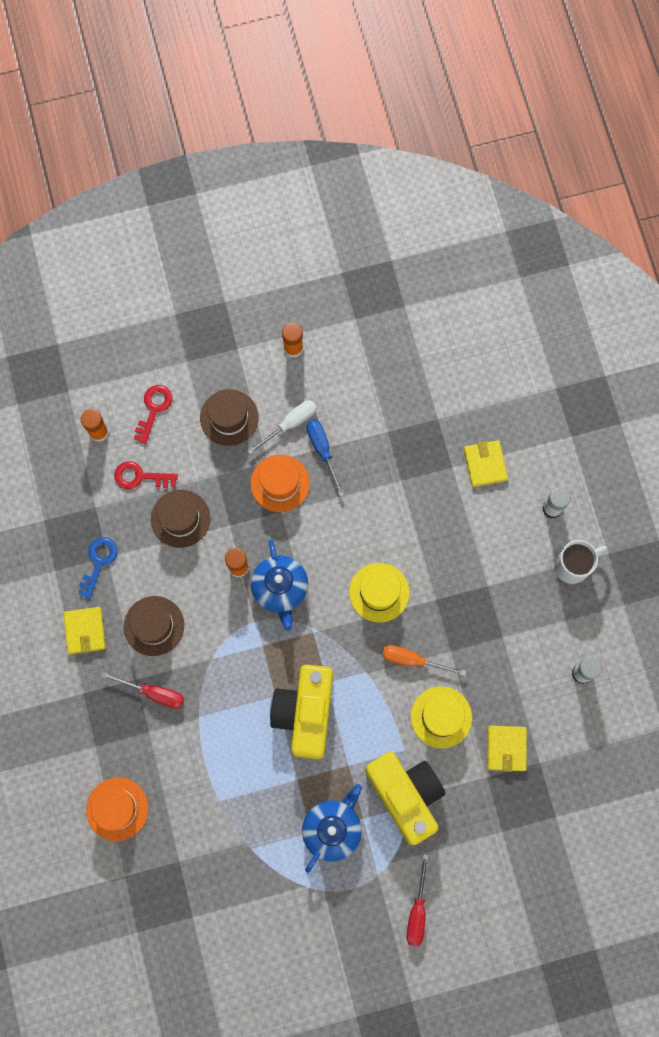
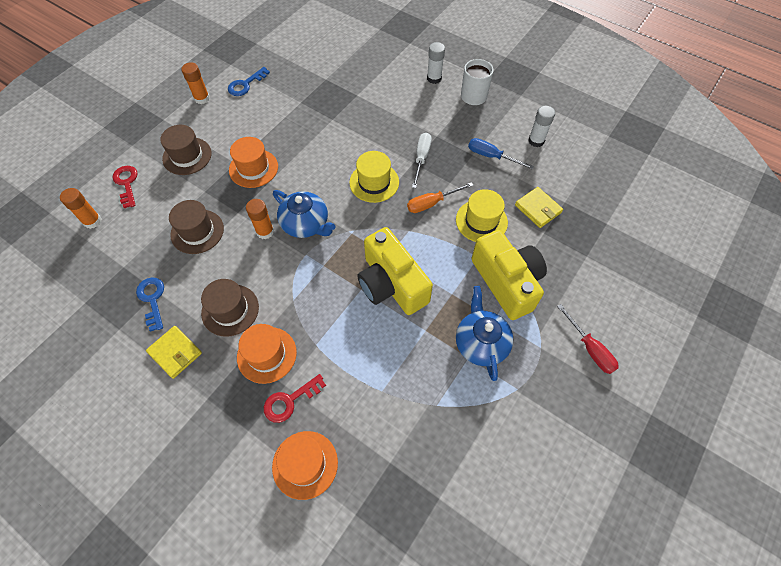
camera: 40 degrees left, 15 degrees down
red screwdriver [102,672,184,709] -> orange hat [237,324,297,384]
red key [114,461,178,489] -> red key moved to [264,374,326,423]
white screwdriver [247,400,317,455] -> white screwdriver moved to [412,133,432,188]
blue screwdriver [307,419,344,497] -> blue screwdriver moved to [468,138,534,169]
yellow camera [365,752,445,845] -> yellow camera turned 45 degrees clockwise [471,230,547,320]
yellow wallet [464,440,508,487] -> none
none -> blue key [228,67,270,96]

